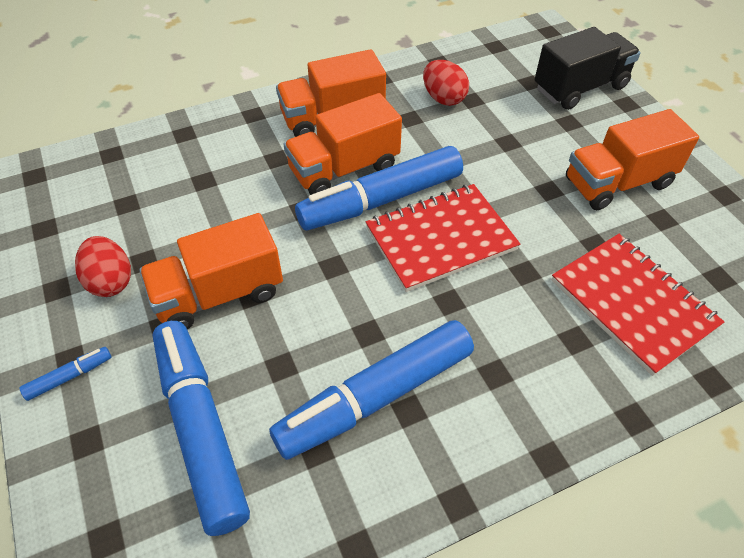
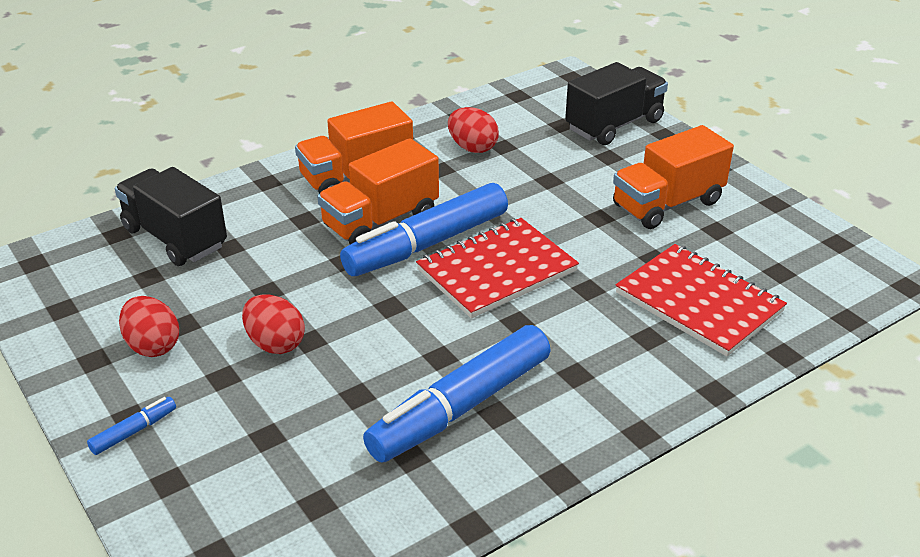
camera: 10 degrees left, 15 degrees down
orange truck [139,213,283,329] -> red egg [242,295,305,354]
blue marker [153,321,250,536] -> none
none -> black truck [115,167,227,266]

